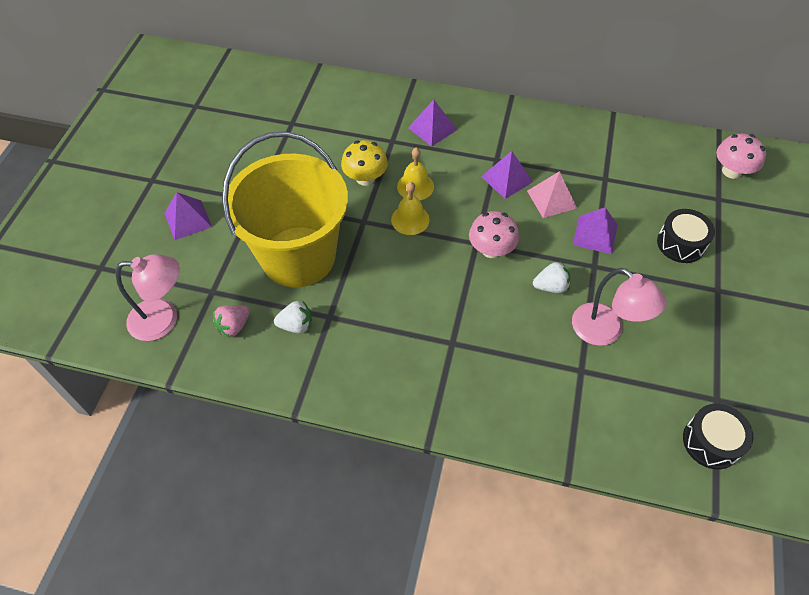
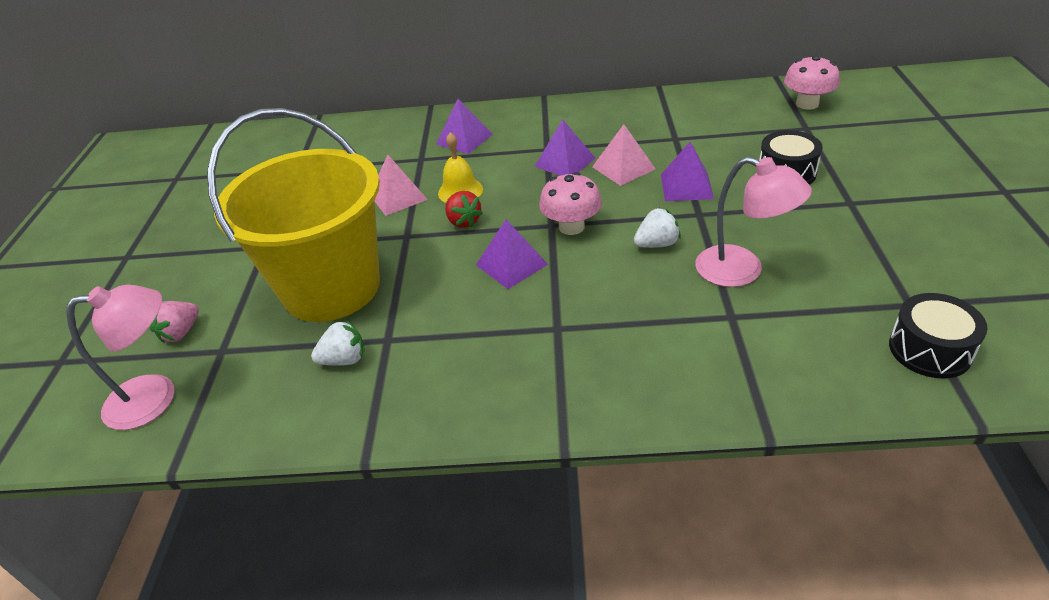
camera: 10 degrees left, 15 degrees down
purple pyramid [164,192,212,240] -> purple pyramid moved to [476,219,548,289]
pink strawberry [213,305,250,338] -> pink strawberry moved to [150,301,199,343]
yellow mushroom [341,140,388,186] -> pink pyramid [375,155,428,216]
yellow bell [391,182,430,235] -> red strawberry [445,191,483,228]

